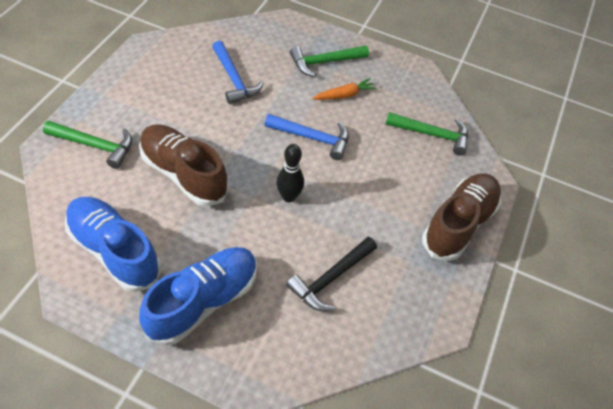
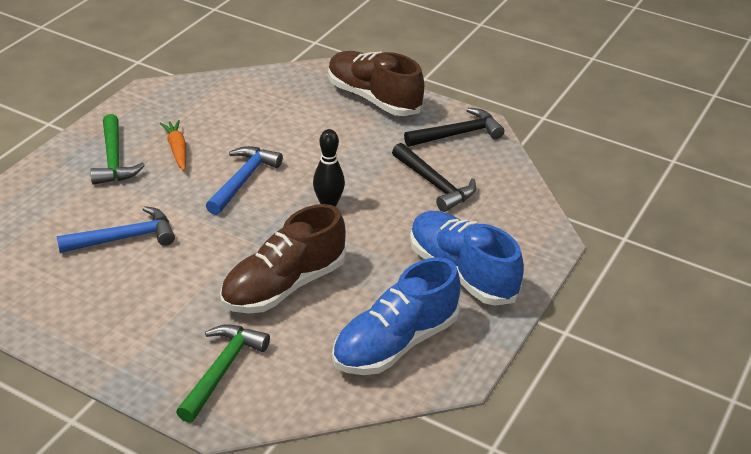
camera: 80 degrees left, 15 degrees down
green hammer [385,112,468,156] -> none
none -> black hammer [404,108,504,147]

